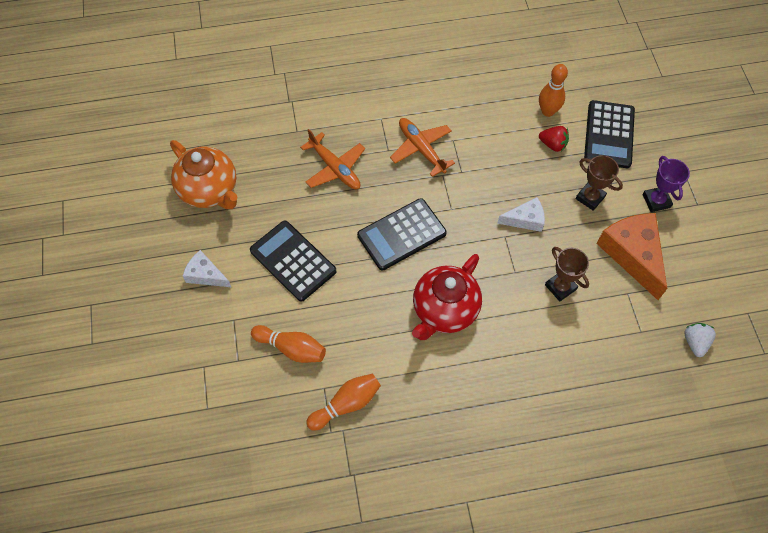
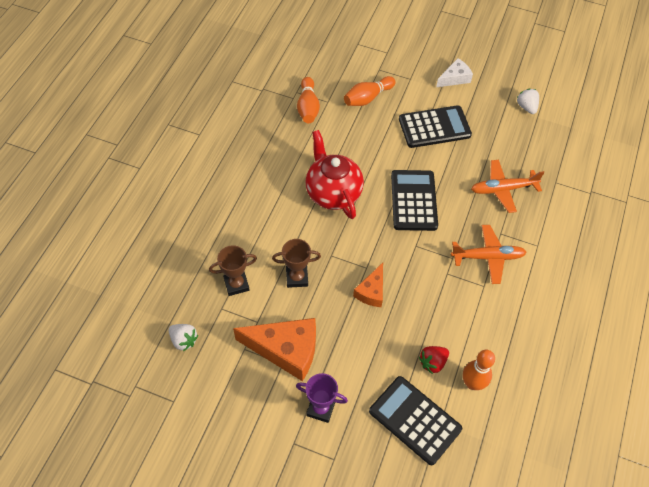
camera: 120 degrees right, 5 degrees down
orange teapot [170,140,238,209] -> white strawberry [517,89,539,114]
white cheese [497,197,545,232] -> orange cheese [353,263,383,307]
brown trophy [575,155,623,211] -> brown trophy moved to [209,245,257,296]

